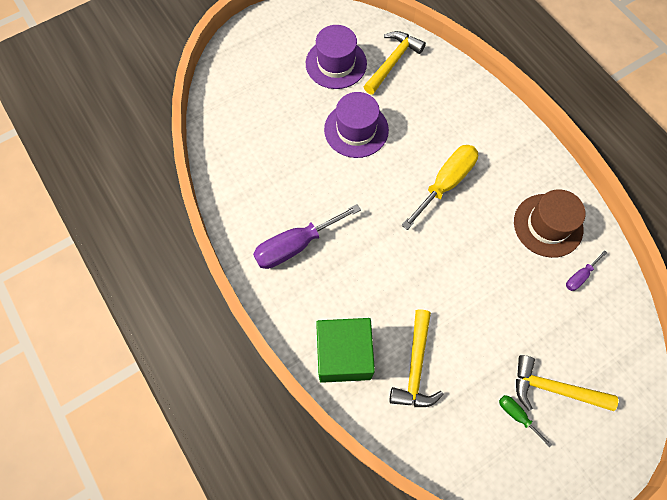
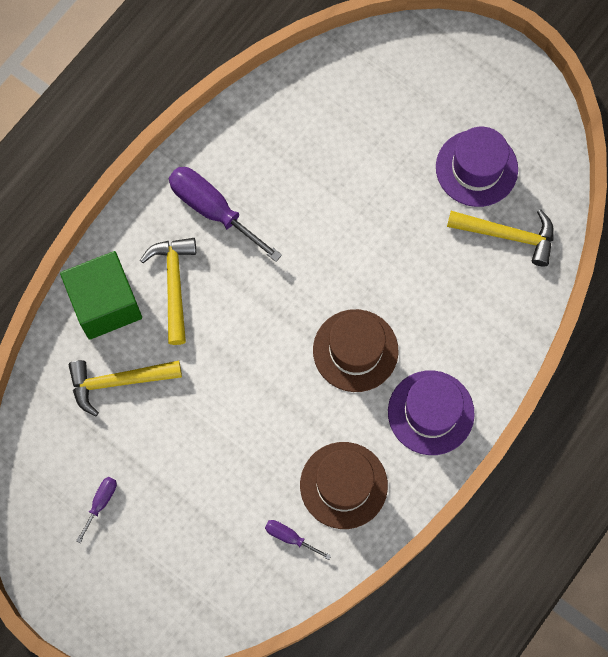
camera: 70 degrees right, 5 degrees up
purple hat [324,92,389,158] -> purple hat moved to [388,370,475,455]
yellow screwdriver [401,145,478,230] -> brown hat [313,309,399,392]
green screwdriver [499,395,552,447] -> purple screwdriver [76,477,117,543]
yellow hammer [516,355,618,411] -> yellow hammer moved to [140,238,196,345]

